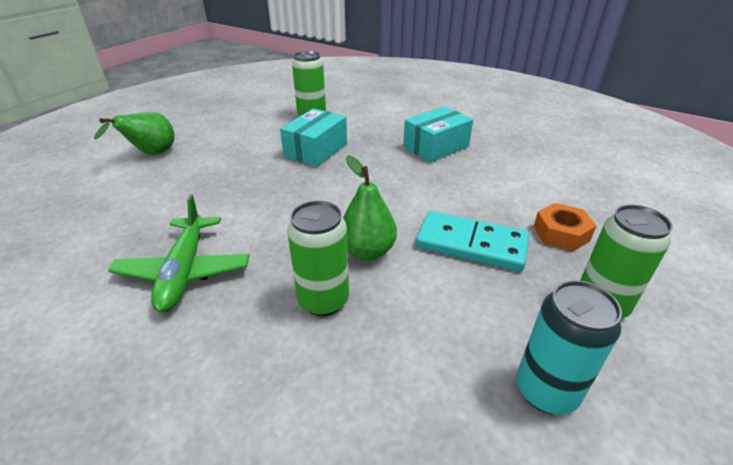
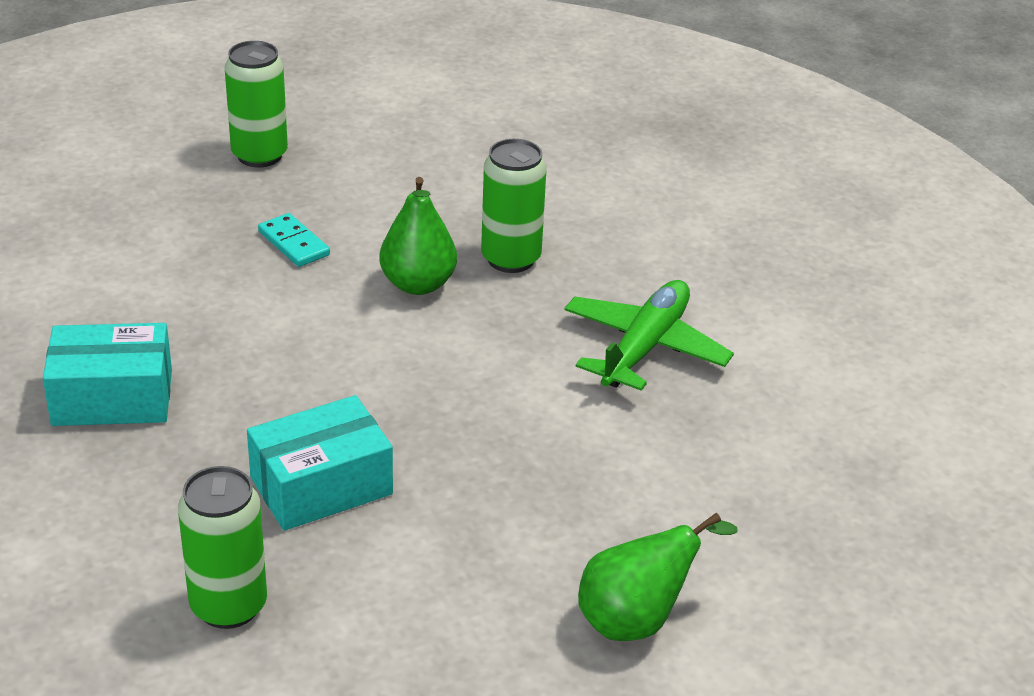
camera: 150 degrees left, 0 degrees up
turquoise domino [416,211,529,272] -> turquoise domino [258,213,330,267], size x0.55
turquoise can [517,280,622,415] -> none
orange nut [533,203,596,252] -> none

